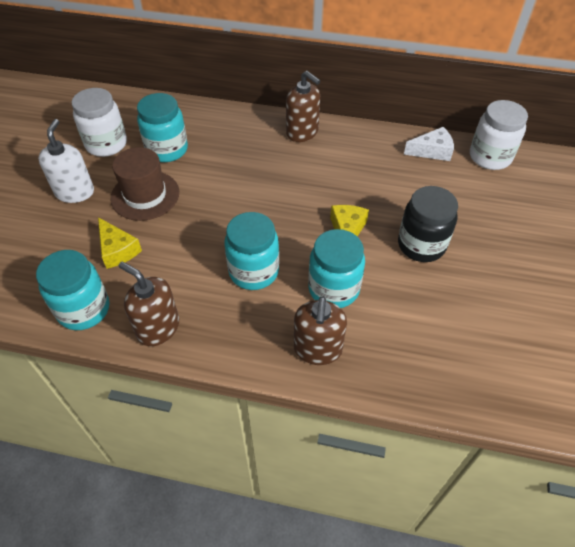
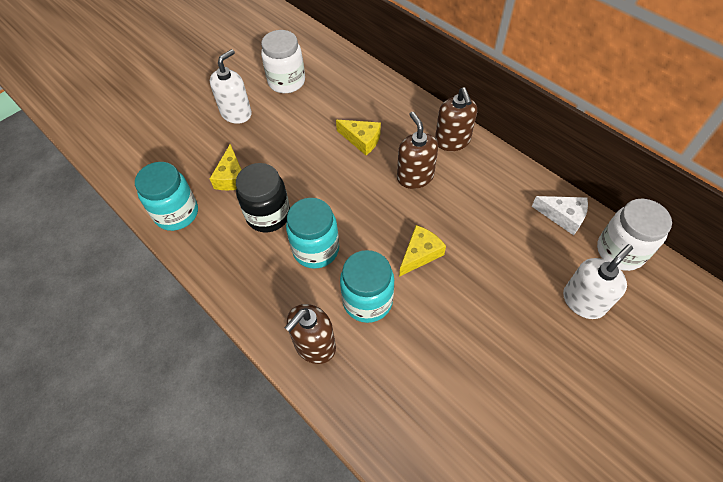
camera: 35 degrees right, 5 degrees up
brown hat [110,147,179,221] -> none
brown soap dispenser [119,262,179,346] -> brown soap dispenser moved to [397,112,438,189]
turquoise jar [137,93,188,162] -> none
black jar [398,186,458,262] -> black jar moved to [236,163,290,232]
none -> yellow cheese [336,120,381,155]
none -> white soap dispenser [563,244,633,319]

